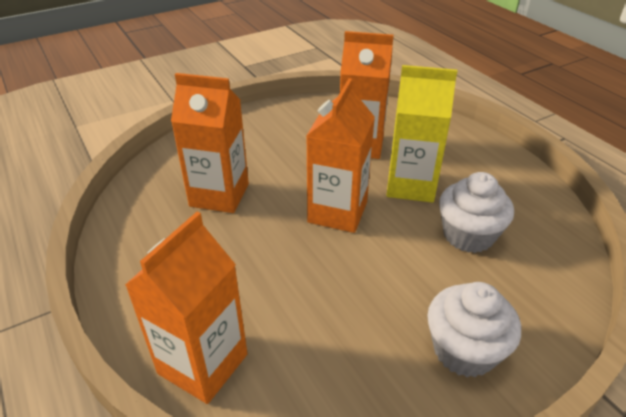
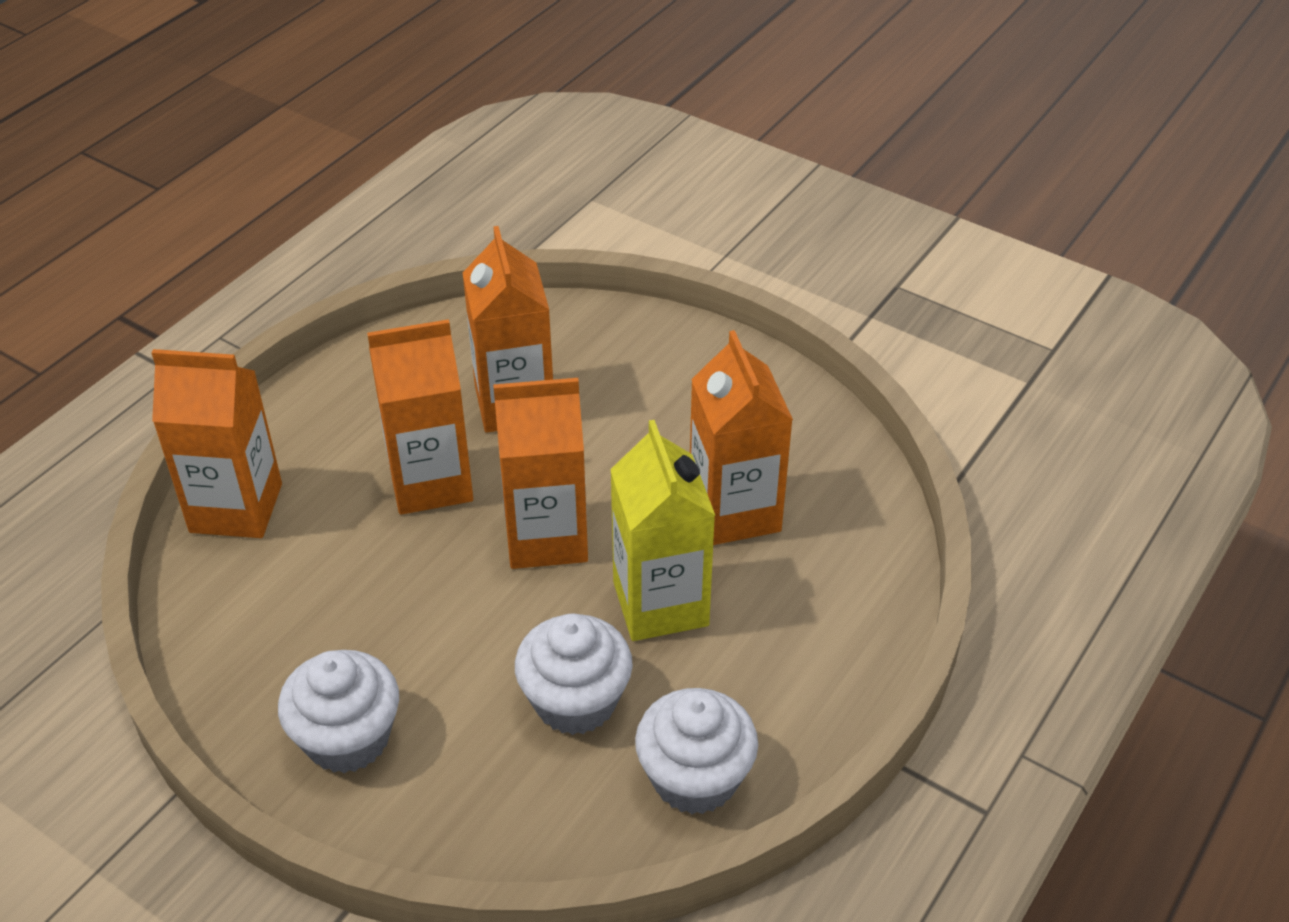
camera: 65 degrees right, 5 degrees up
none -> orange carton [367,319,473,515]
none -> white cupcake [635,688,758,814]

